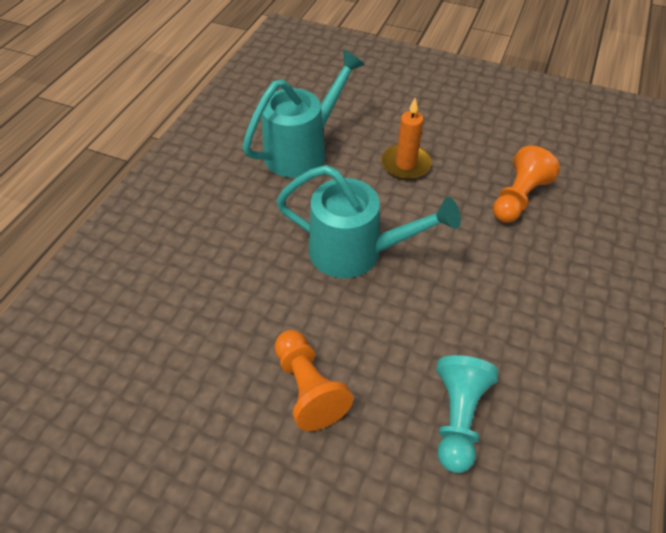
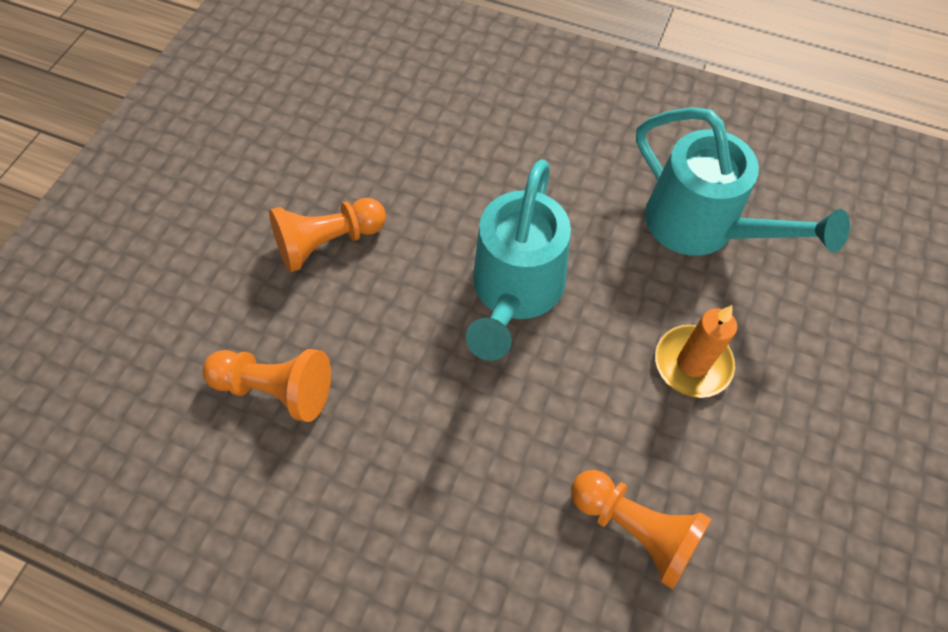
camera: 90 degrees right, 10 degrees up
turquoise pawn [436,355,498,473] -> orange pawn [203,349,331,422]

